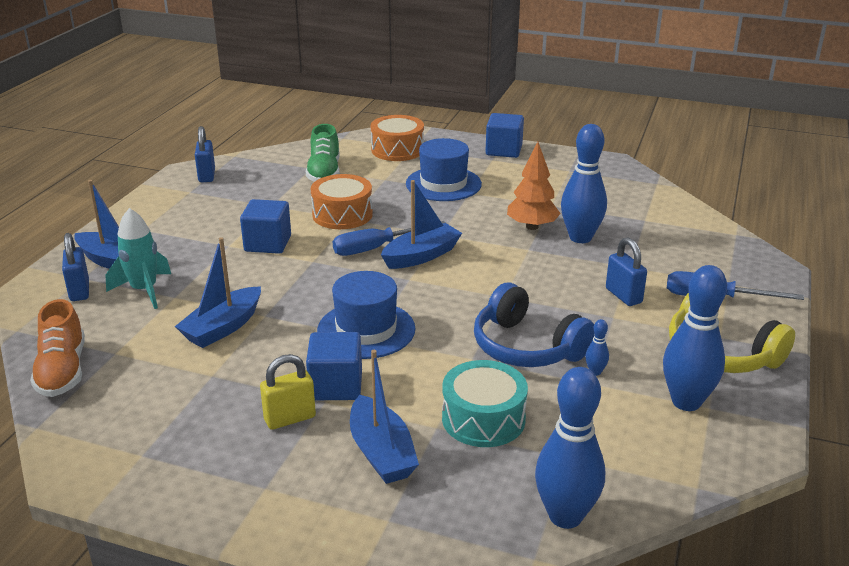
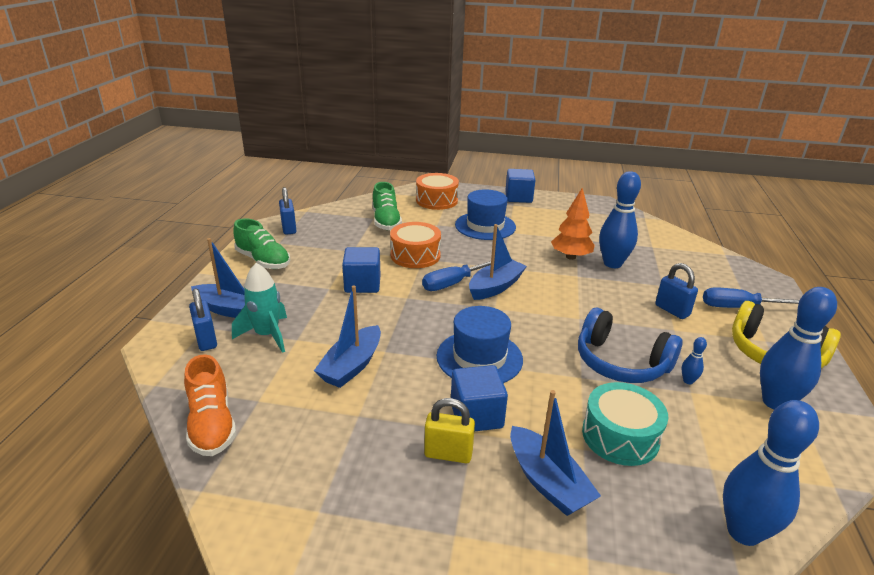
camera: 10 degrees left, 0 degrees up
yellow padlock [260,354,316,430] -> yellow padlock turned 45 degrees clockwise [424,398,475,463]
none -> green shoe [233,218,290,269]

